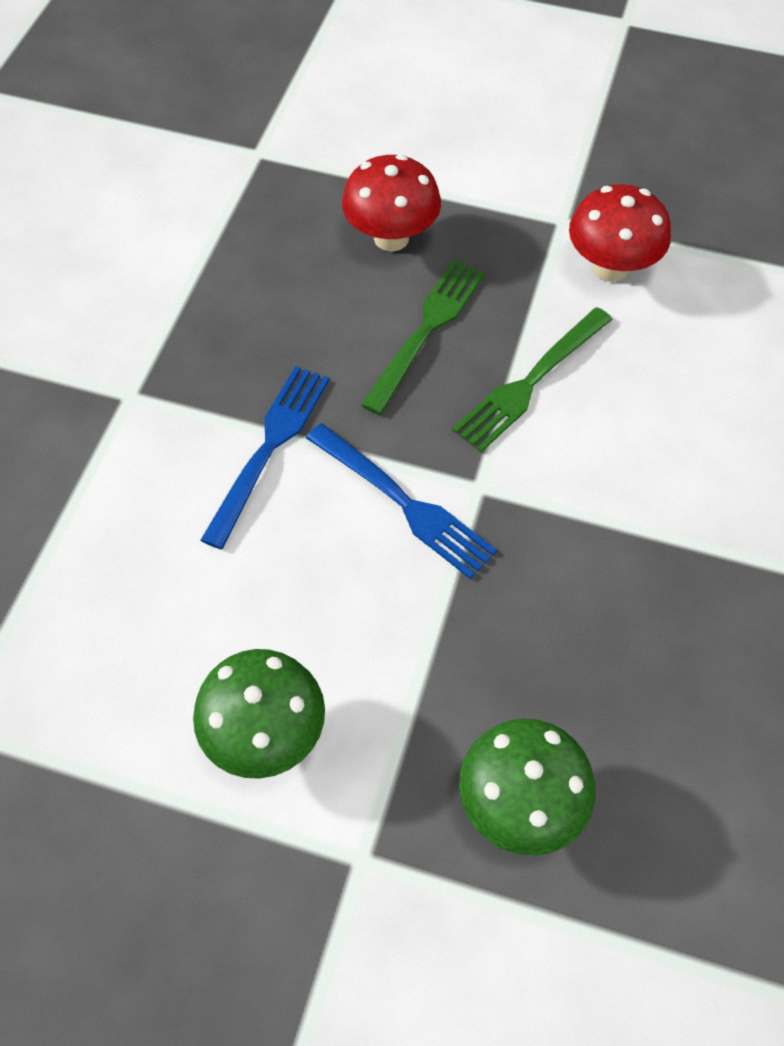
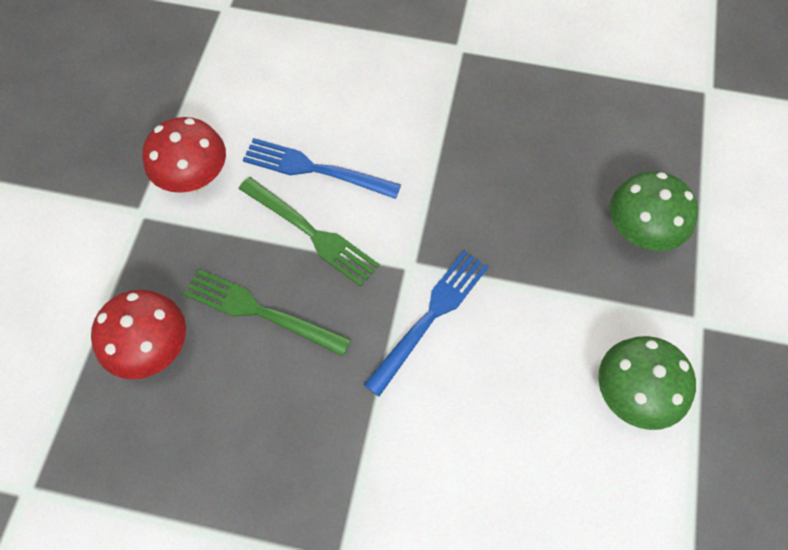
camera: 95 degrees left, 5 degrees up
blue fork [200,366,329,549] -> blue fork moved to [243,138,401,199]

